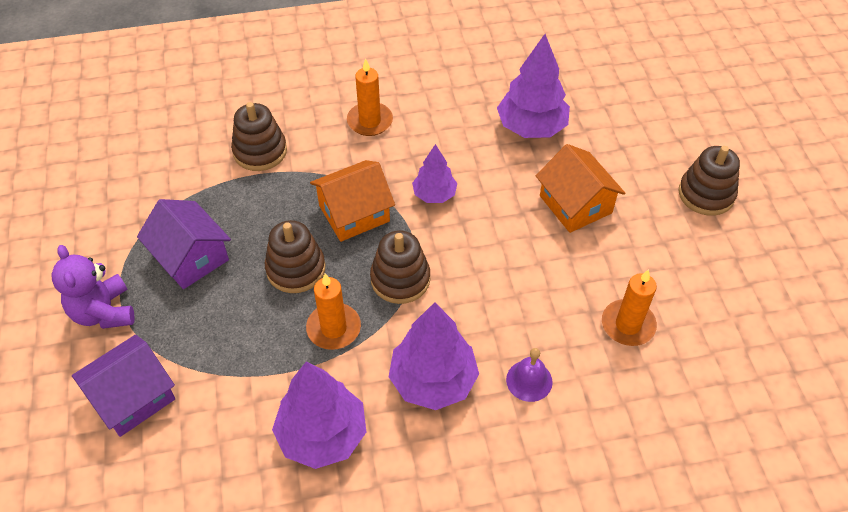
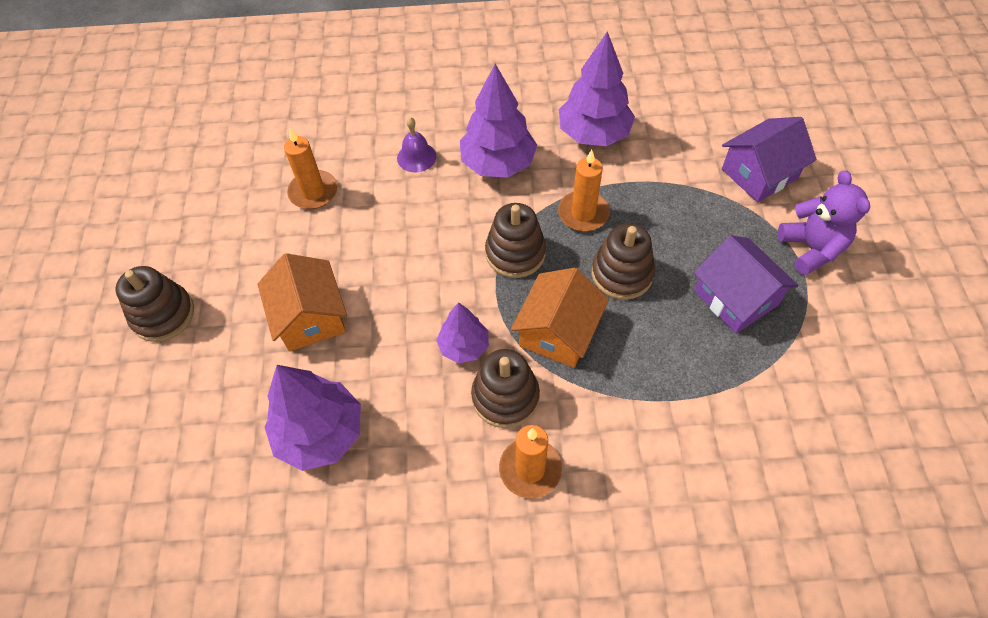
camera: 170 degrees left, 5 degrees up
brown stacking toy [231,102,287,171] -> brown stacking toy moved to [471,349,540,428]
orange house [310,160,395,242] -> orange house turned 45 degrees counterclockwise [511,268,609,368]

